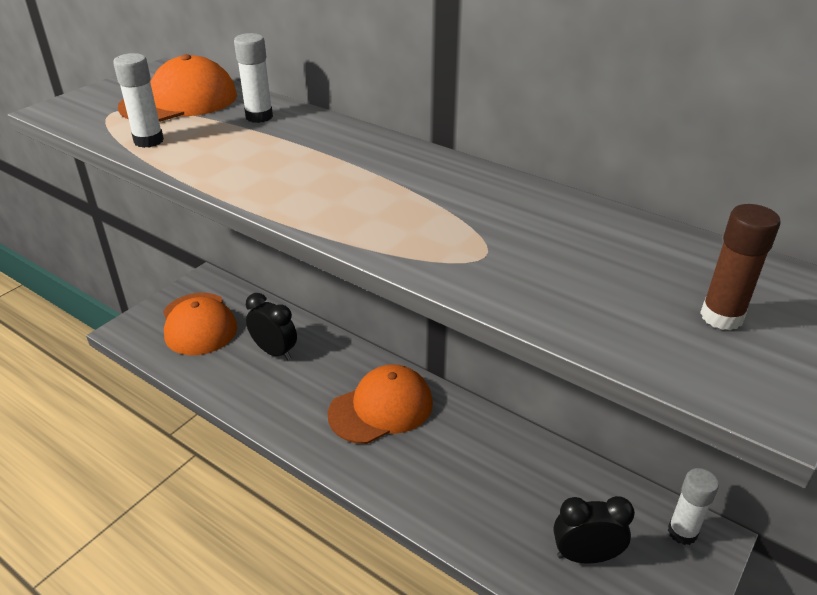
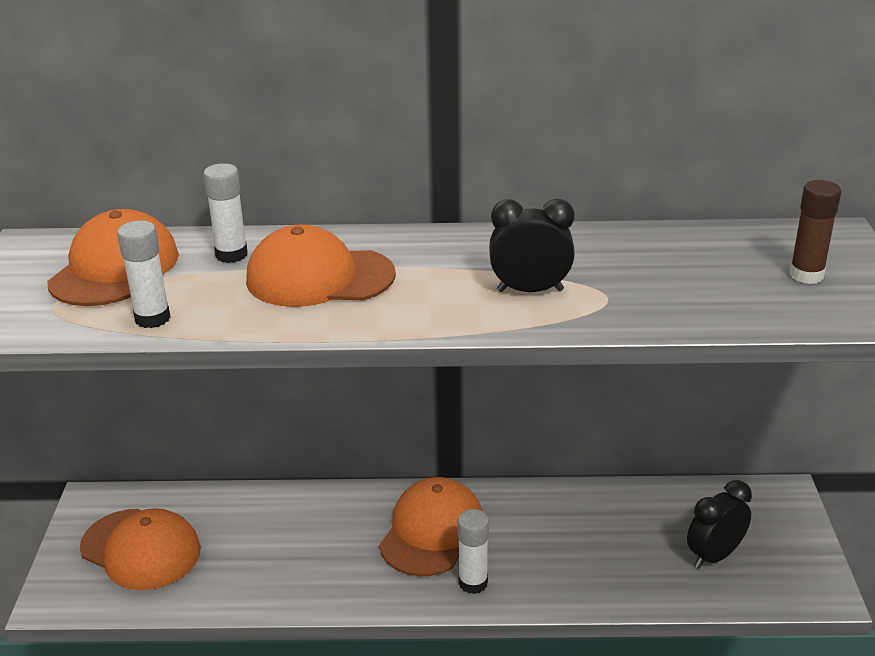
camera: 35 degrees left, 5 degrees down
black clock [246,293,297,360] -> black clock moved to [489,199,575,292]
white glue stick [668,468,719,545] -> white glue stick moved to [457,509,489,594]
none -> orange cap [246,224,396,307]

